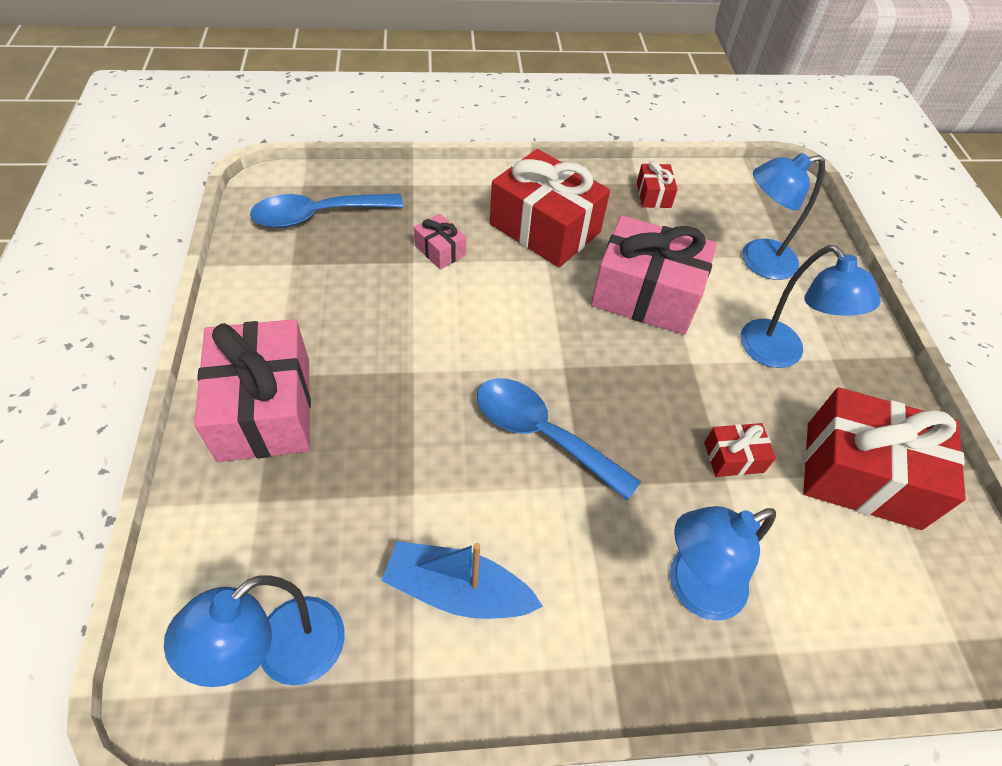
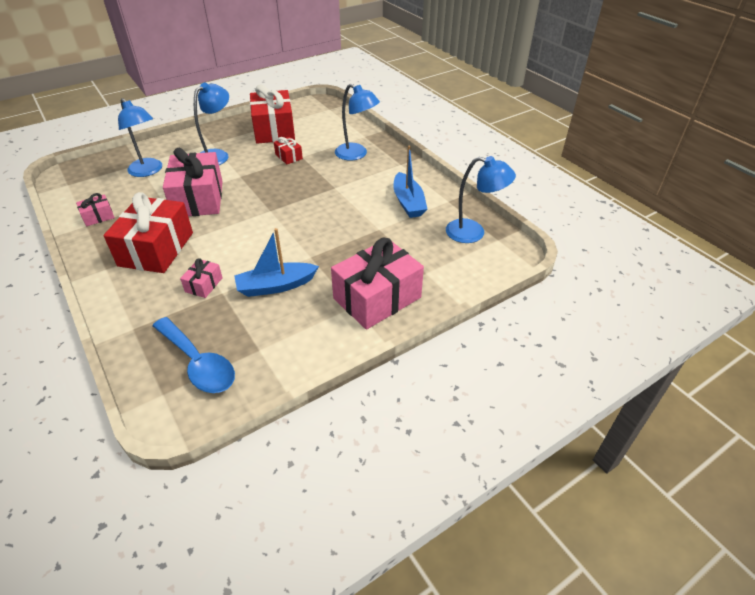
camera: 115 degrees left, 10 degrees down
blue spoon [477,378,641,501] -> none
red gift [637,161,678,208] -> pink gift [76,193,115,226]
none -> blue boat [234,228,319,297]

